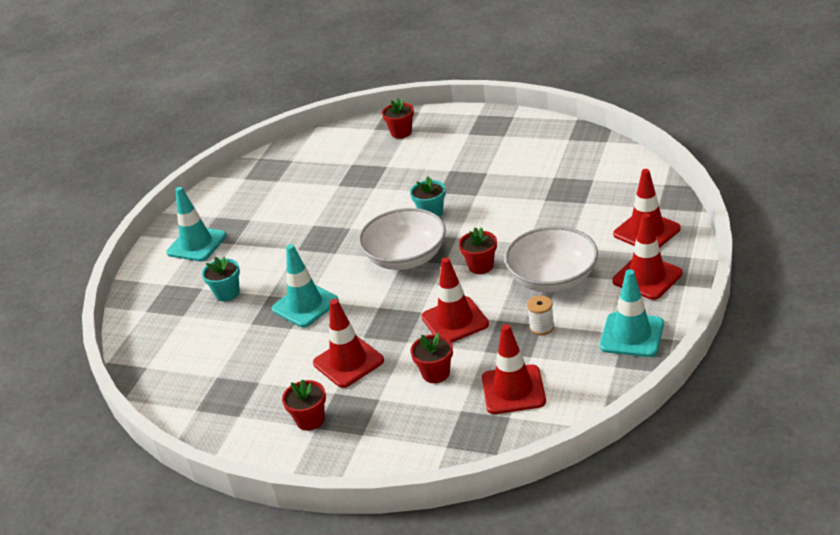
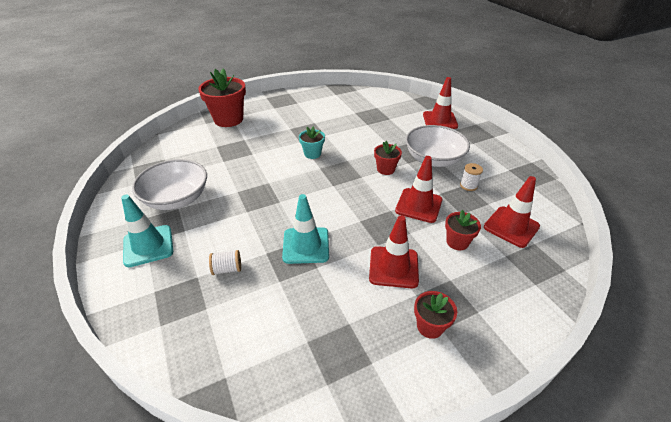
camera: 50 degrees left, 5 degrees up
turquoise flower pot [202,256,240,301] -> white spool [209,250,241,275]
white bowl [358,208,446,270] -> white bowl moved to [132,159,207,210]
red flower pot [382,98,414,138] -> red flower pot [198,69,246,127], size x1.91
turquoise traffic cone [600,269,664,357] -> none
red traffic cone [612,213,682,300] -> none

